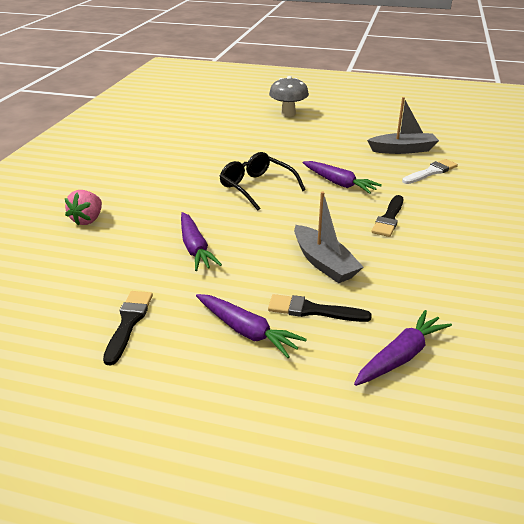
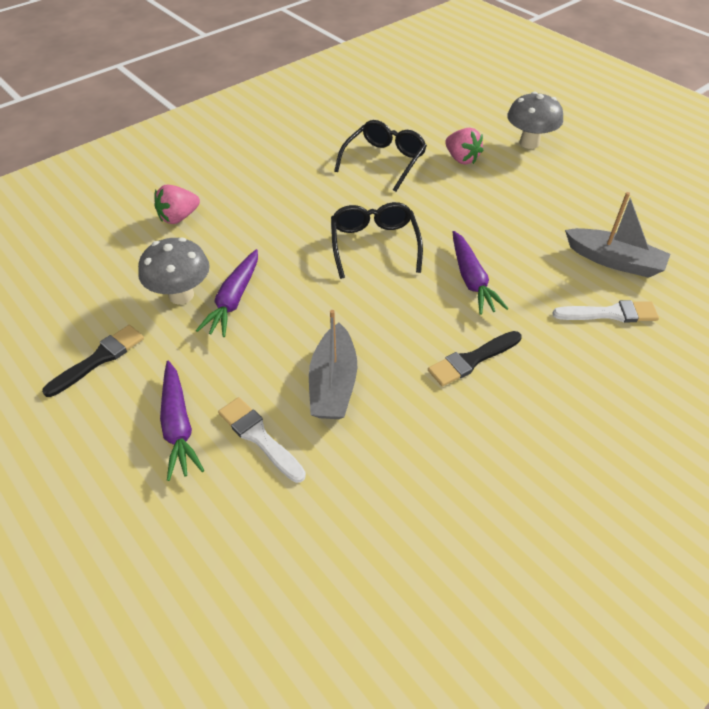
camera: 35 degrees right, 15 degrees up
black brush [268,294,372,322] -> white brush [218,397,306,483]
purple carrot [354,310,452,386] -> none
none -> grey mushroom [138,238,210,304]
none -> black glasses [334,120,427,192]
none -> pink strawberry [445,128,484,165]

